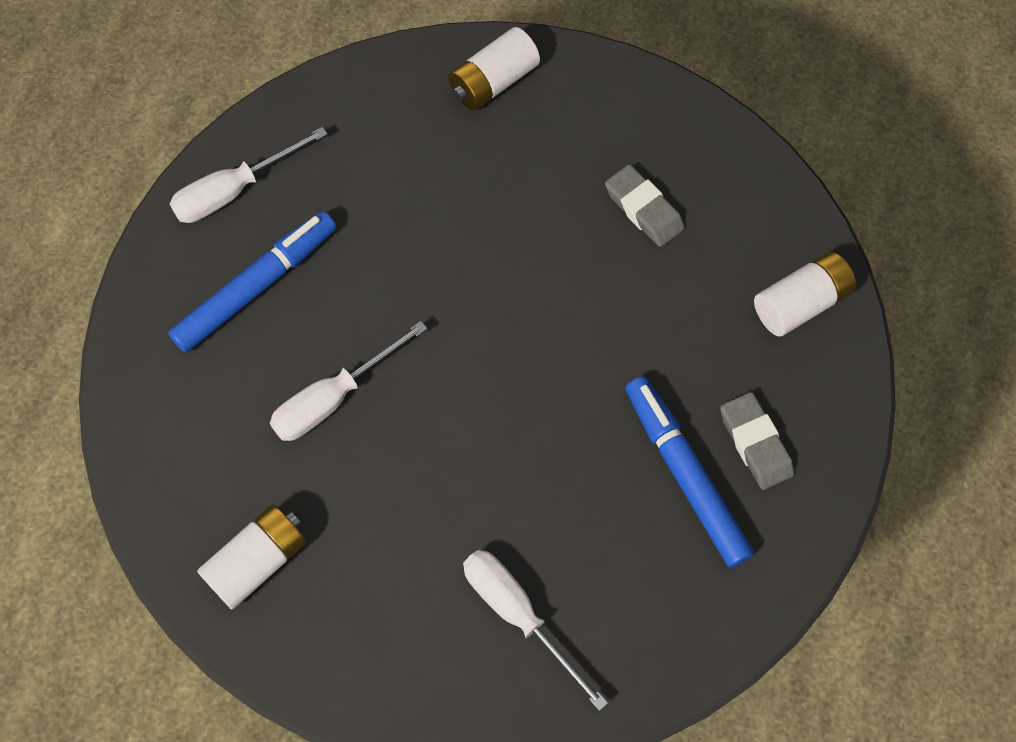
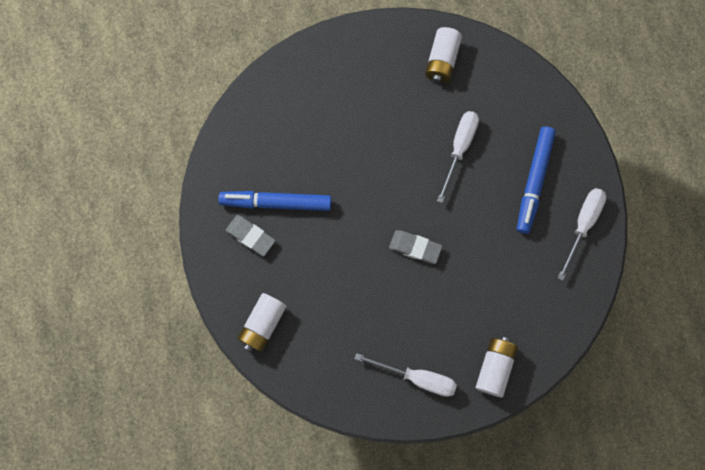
camera: 150 degrees right, 10 degrees up
white screwdriver [463,550,608,711] -> white screwdriver moved to [355,353,457,397]
grey eraser [605,164,685,247] -> grey eraser moved to [389,230,442,264]
blue marker [625,376,754,568] -> blue marker turned 150 degrees clockwise [218,191,331,211]

